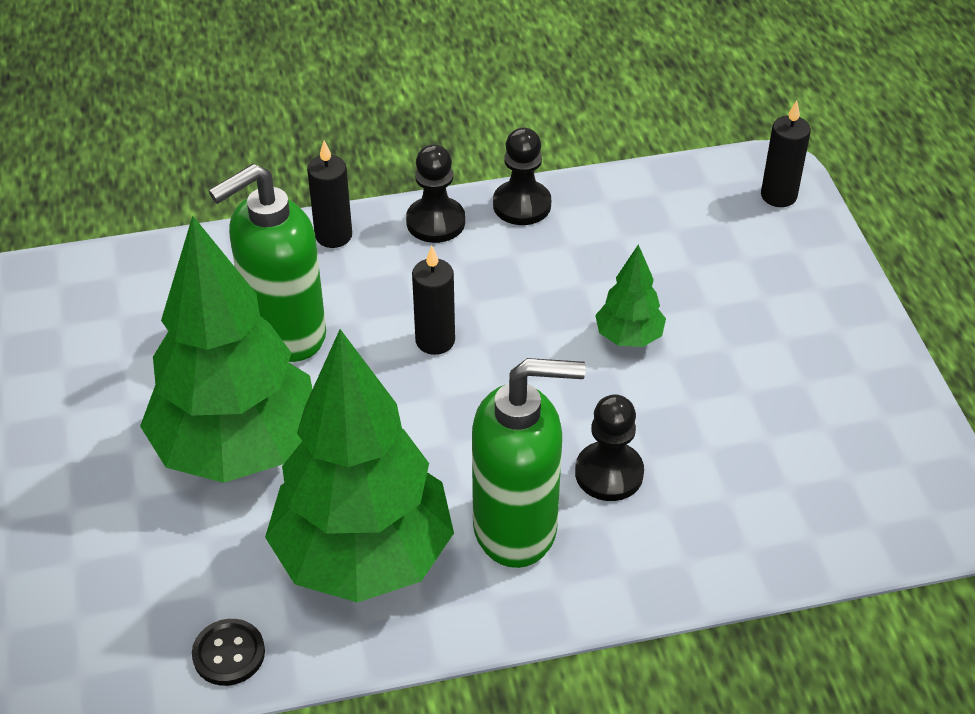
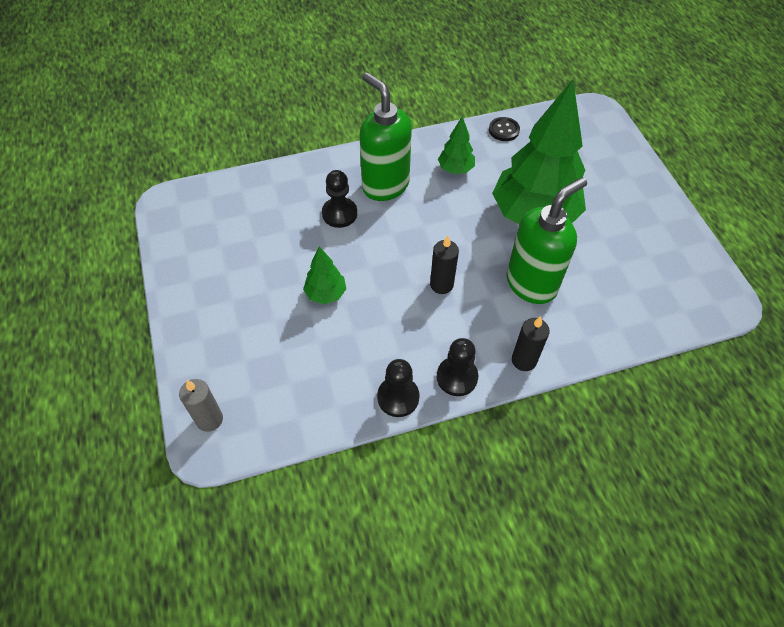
camera: 175 degrees right, 10 degrees up
green tree [265,329,454,602] -> green tree [438,116,475,174], size x0.44
green soap dispenser [472,358,586,568] -> green soap dispenser turned 60 degrees clockwise [360,72,412,201]
black candle [761,101,811,207] -> grey candle [179,379,223,432]

